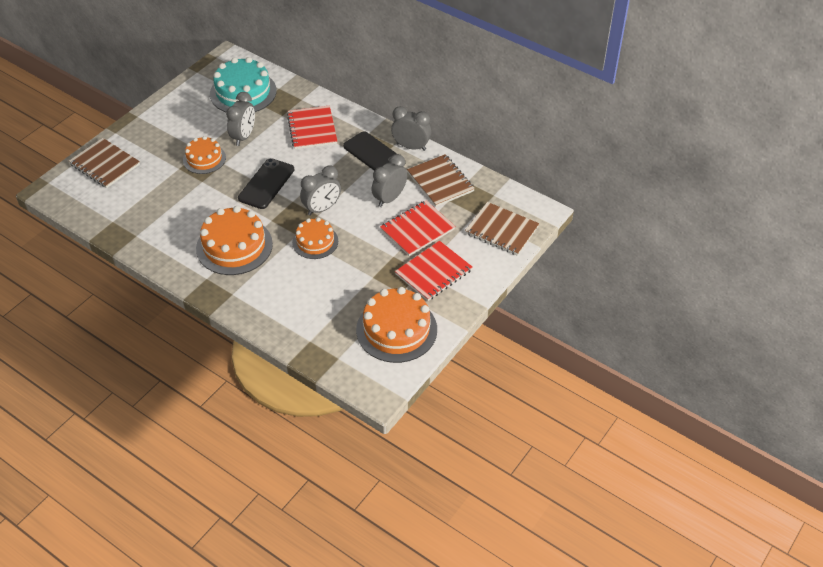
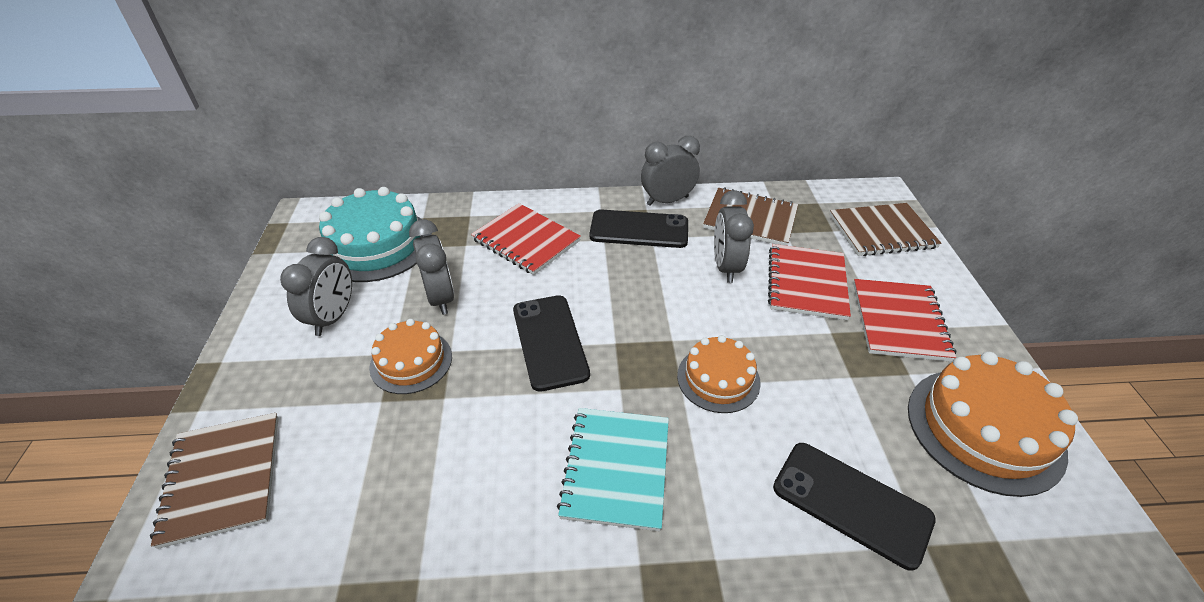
camera: 40 degrees left, 5 degrees down
brown notebook [69,138,140,188] -> brown notebook turned 75 degrees clockwise [150,413,278,549]
orange cake [196,206,273,275] -> turquoise notebook [557,408,669,531]
grey clock [300,166,341,216] -> grey clock moved to [280,237,352,336]
none -> black phone [773,443,936,571]

